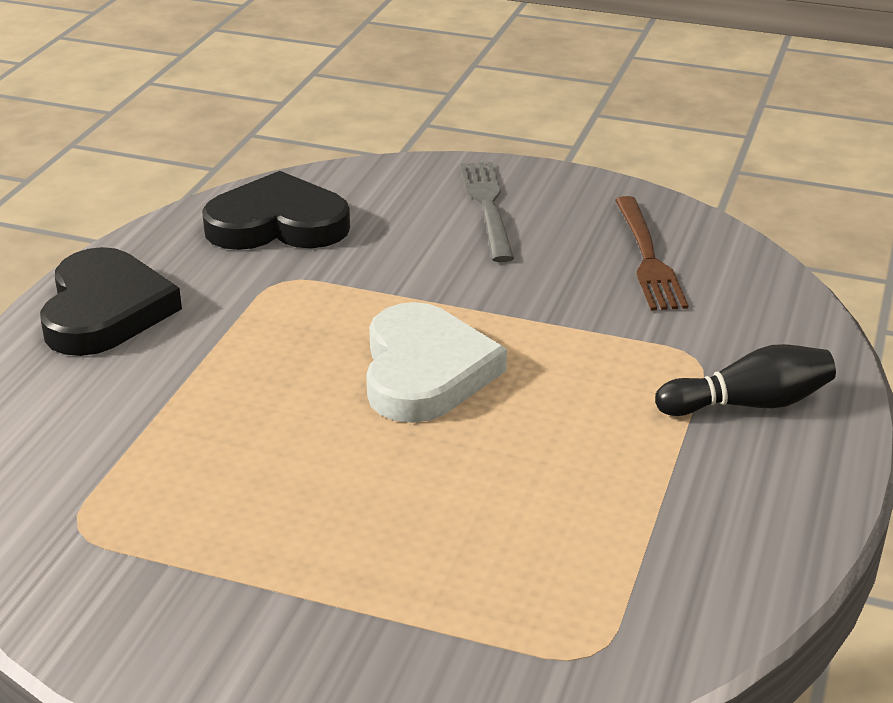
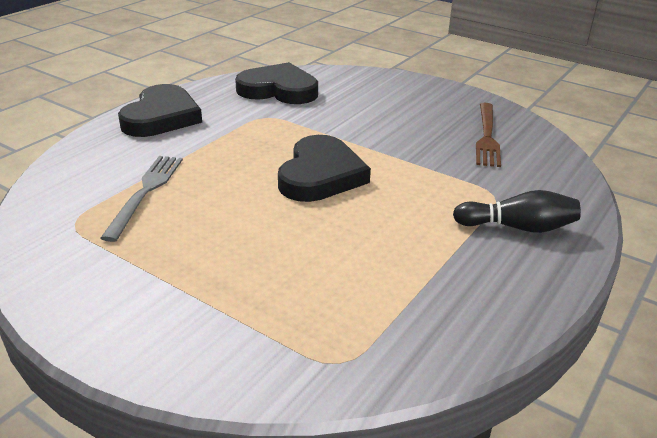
camera: 15 degrees right, 0 degrees up
white heart [366,302,507,423] -> black heart [278,135,371,202]
grey fork [460,162,514,262] -> grey fork moved to [100,156,183,242]

